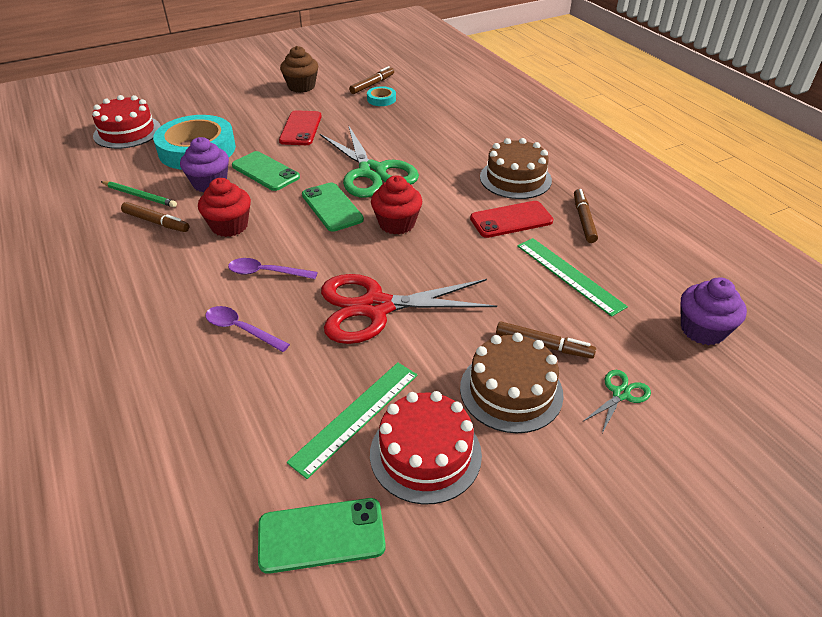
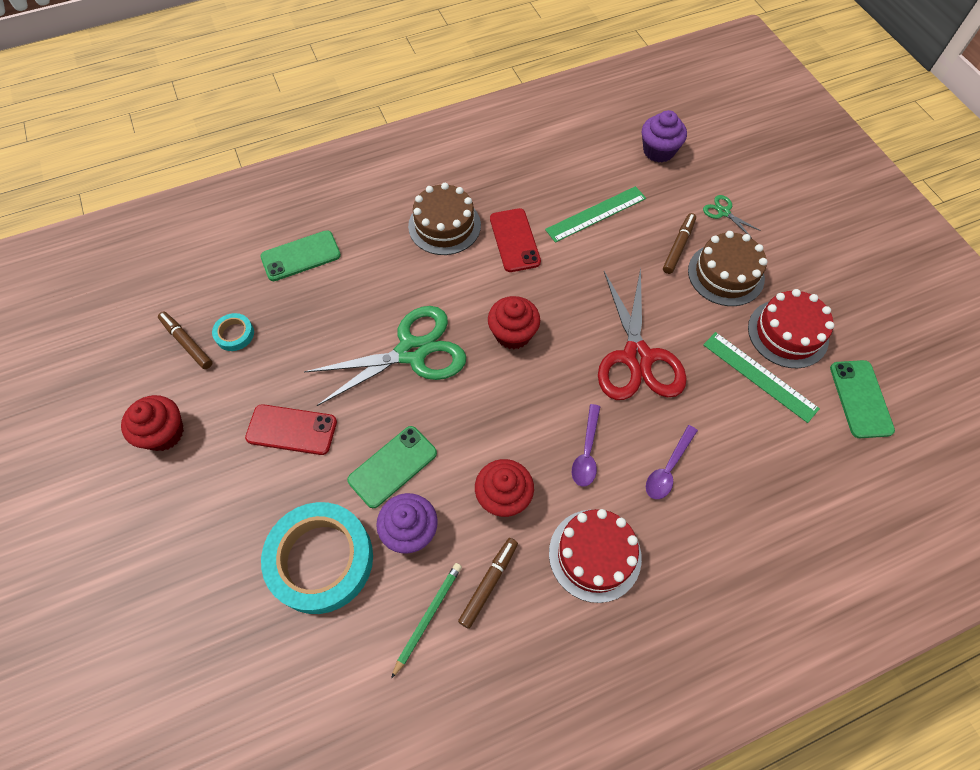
camera: 85 degrees left, 20 degrees up
red cake [92,95,161,149] -> red cake moved to [549,509,642,603]
brown cupcake [280,46,318,93] -> red cupcake [121,395,184,451]
green phone [302,182,364,232] -> green phone moved to [260,230,341,281]
brown marker [574,189,598,243] -> none

